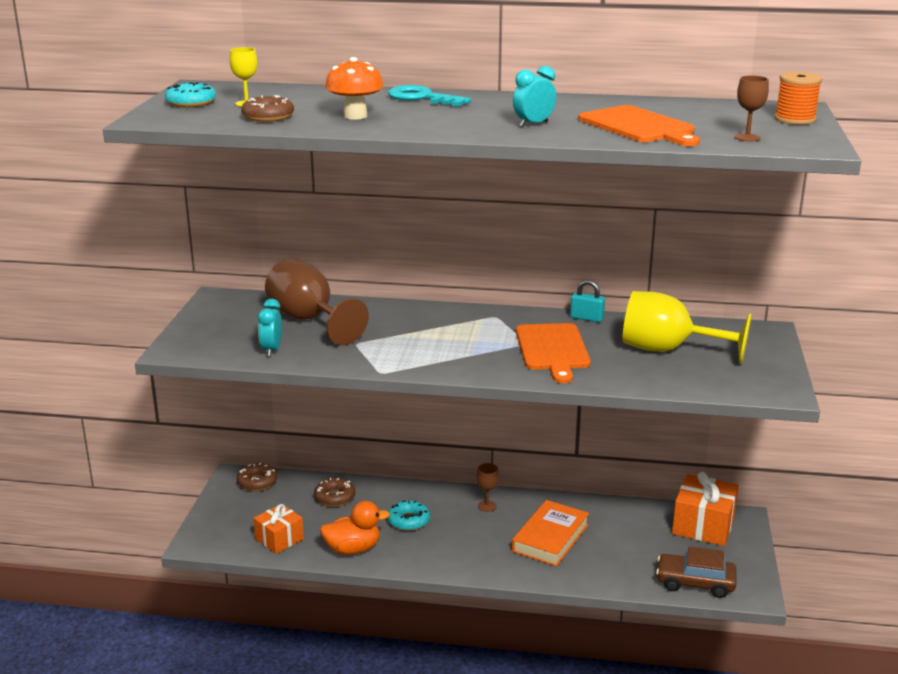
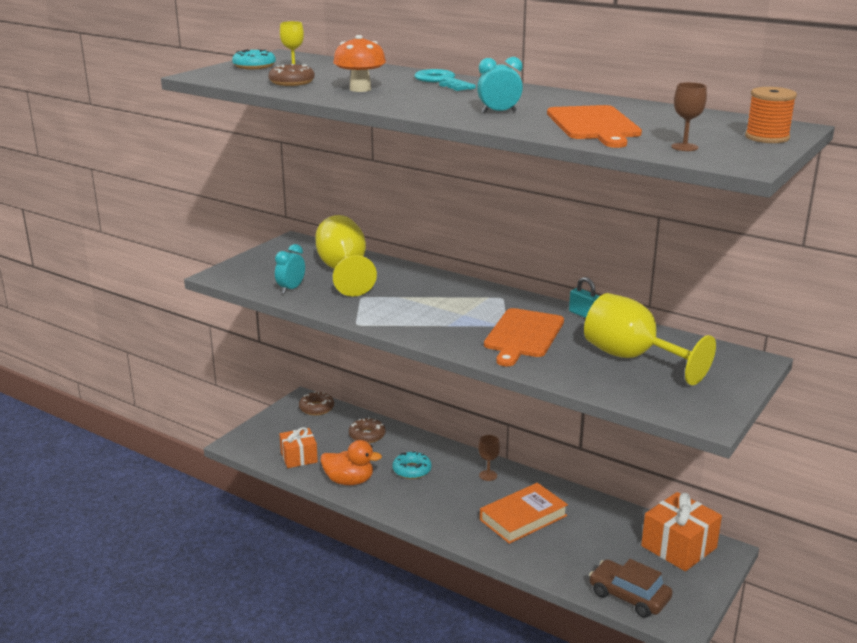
camera: 25 degrees right, 0 degrees up
brown goblet [265,259,369,345] -> yellow goblet [316,215,377,297]

